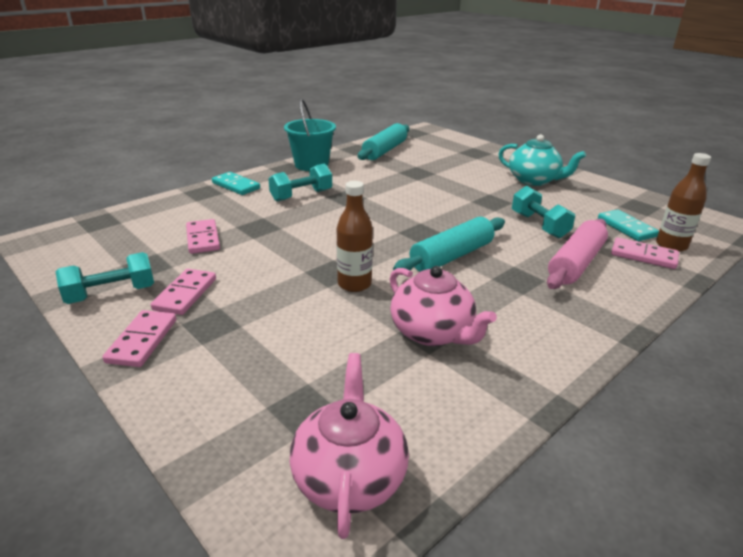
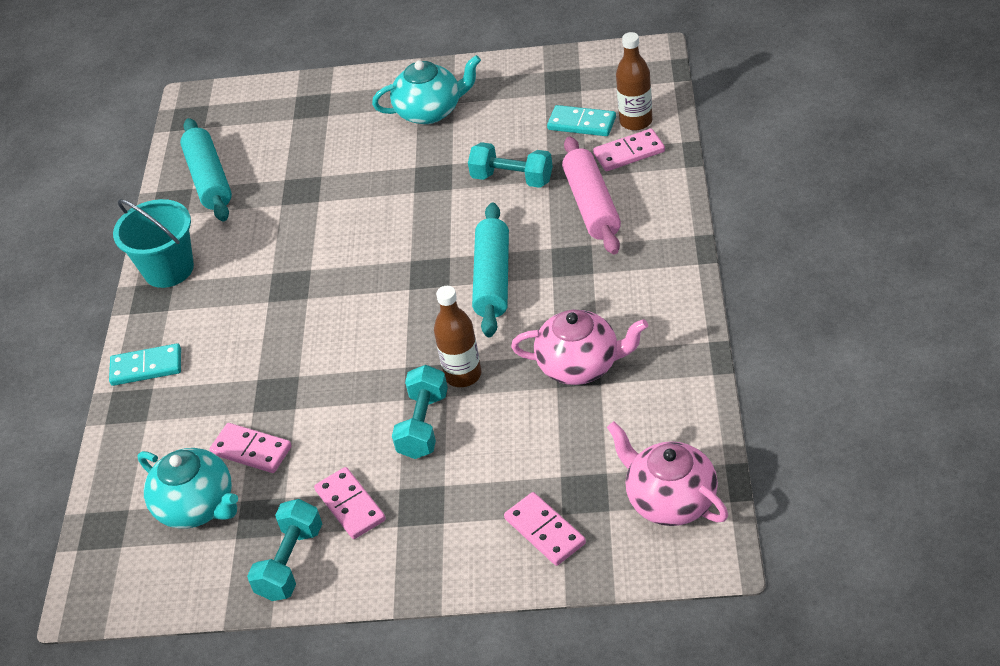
camera: 40 degrees left, 15 degrees up
pink domino [103,310,176,367] -> pink domino moved to [504,492,586,566]
turquoise dumbbell [268,164,332,202] -> turquoise dumbbell moved to [392,365,448,459]
none -> turquoise teapot [138,448,238,529]

